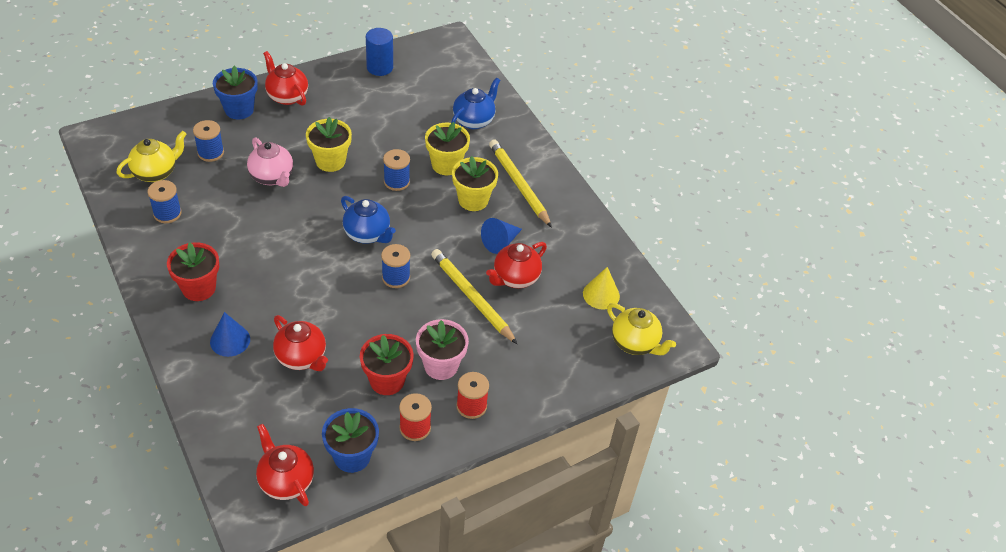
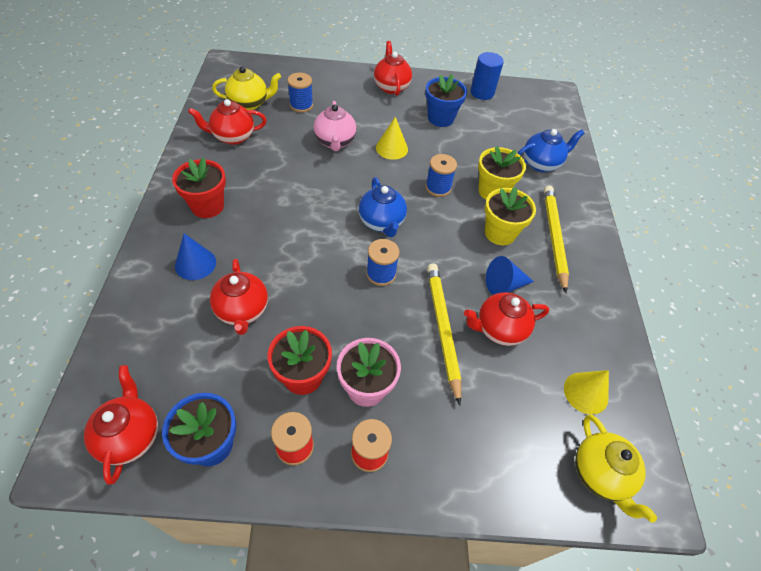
camera: 30 degrees right, 5 degrees up
blue spool [147,180,182,223] -> red teapot [188,99,267,145]
blue flower pot [213,66,258,119] -> blue flower pot moved to [425,74,467,127]
yellow flower pot [306,117,352,172] -> yellow cone [376,117,408,160]

